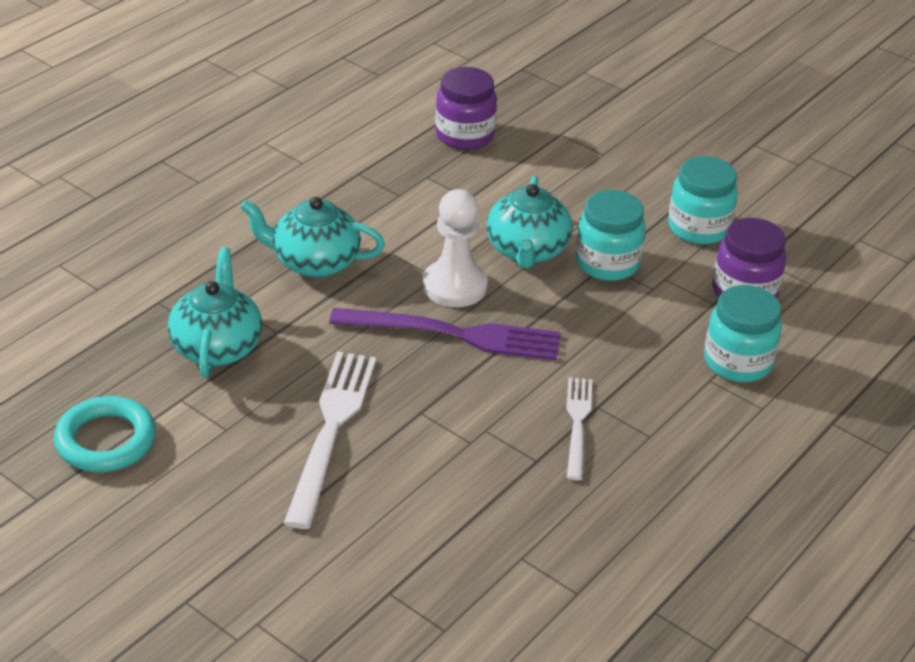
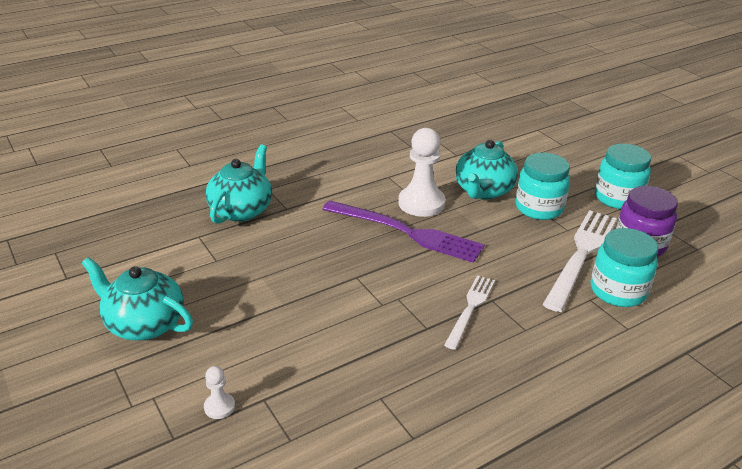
camera: 20 degrees right, 5 degrees down
turquoise ring [54,396,156,472] -> none
turquoise teapot [240,197,385,278] -> turquoise teapot moved to [82,257,193,341]
white fork [284,352,376,529] -> white fork moved to [543,210,617,312]
purple jar [435,67,497,150] -> none
none -> white pawn [204,366,235,419]

